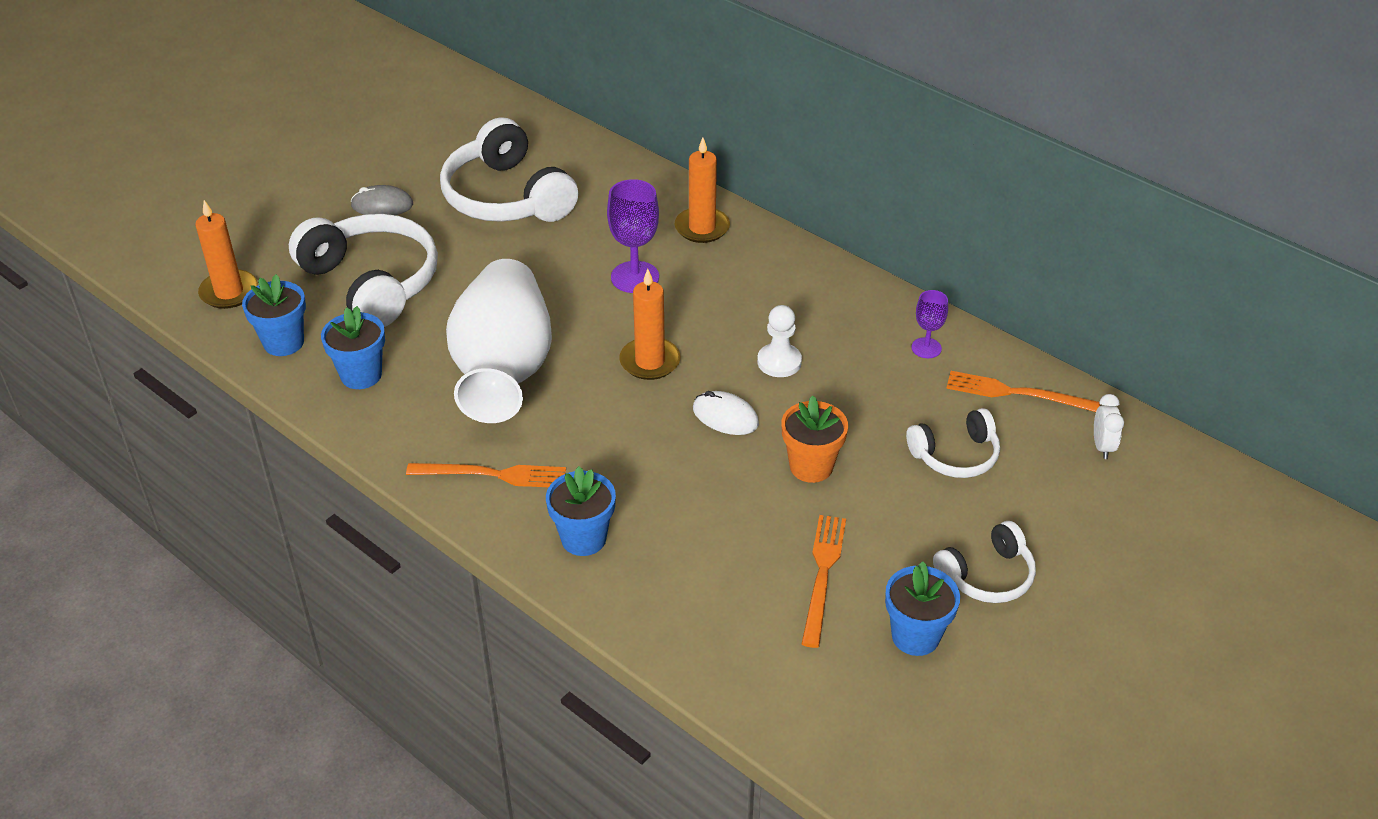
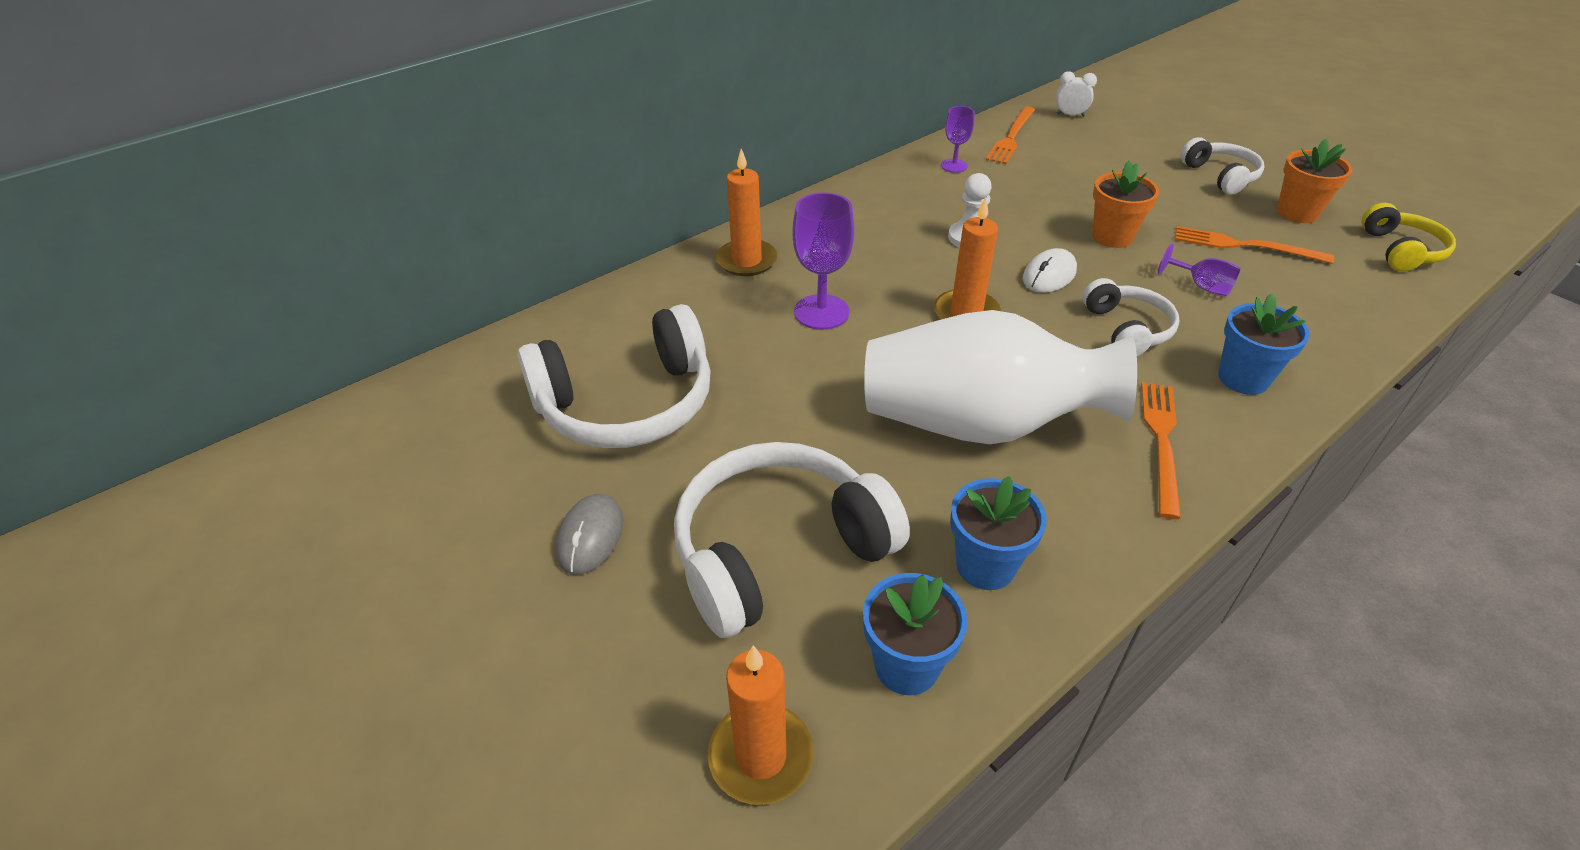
camera: 80 degrees left, 0 degrees up
blue flower pot [885,561,960,656] -> orange flower pot [1277,139,1352,223]
white headphones [906,408,1000,478] -> white headphones moved to [1083,278,1180,356]
none -> purple goblet [1158,244,1241,296]
none -> yellow headphones [1362,203,1456,272]

